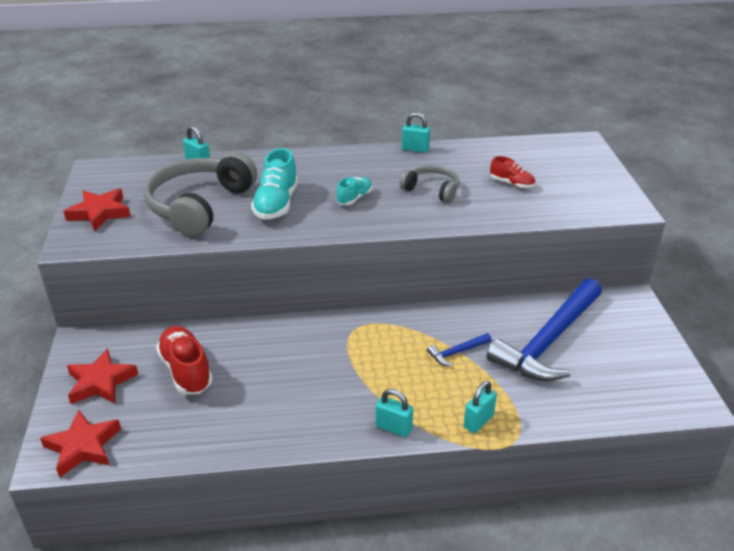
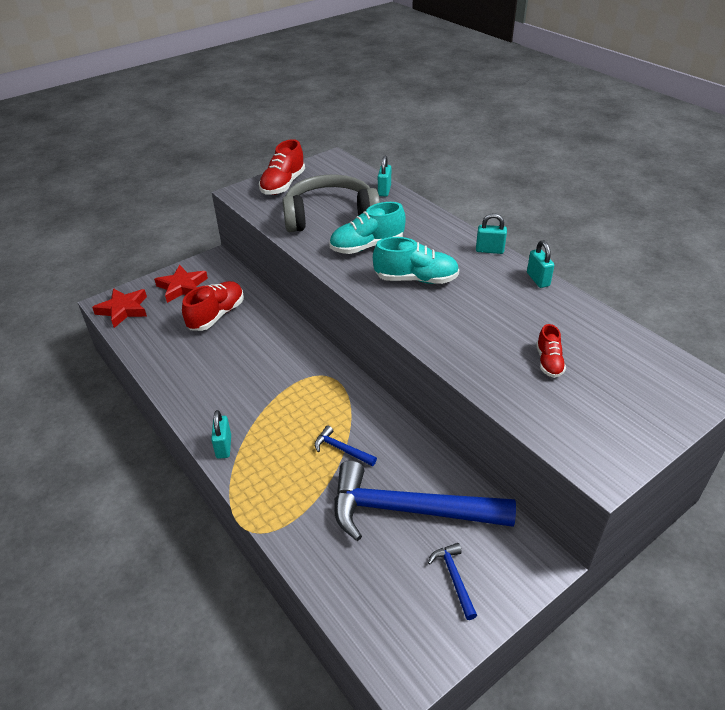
camera: 60 degrees right, 5 degrees up
red star [63,188,131,231] -> red shoe [259,139,305,195]
turquoise shoe [336,177,372,205] -> turquoise shoe [373,237,459,284], size x1.72
grey headphones [400,165,459,203] -> none
turquoise padlock [464,381,497,433] -> turquoise padlock moved to [476,213,507,254]
none -> blue hammer [428,543,477,620]

